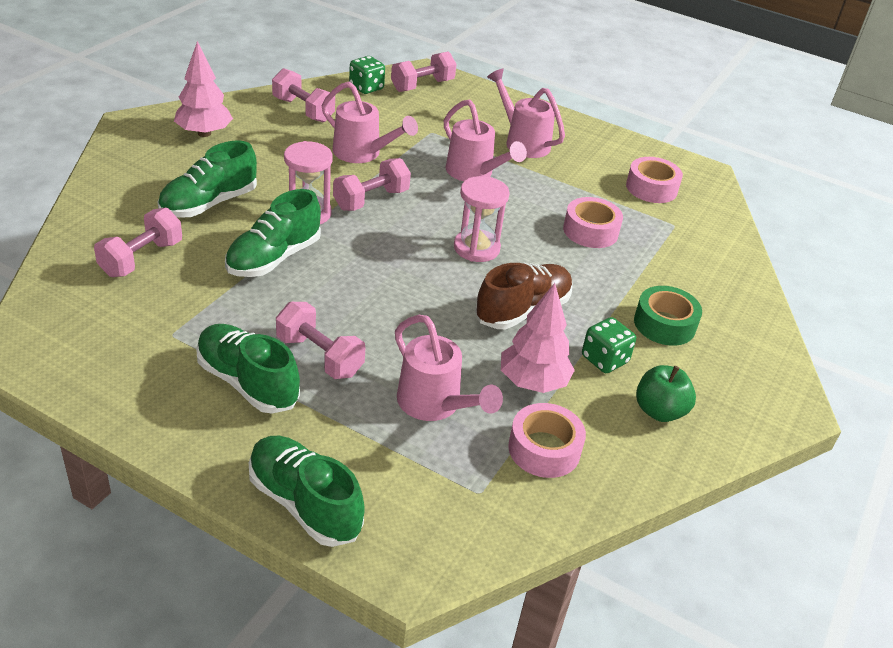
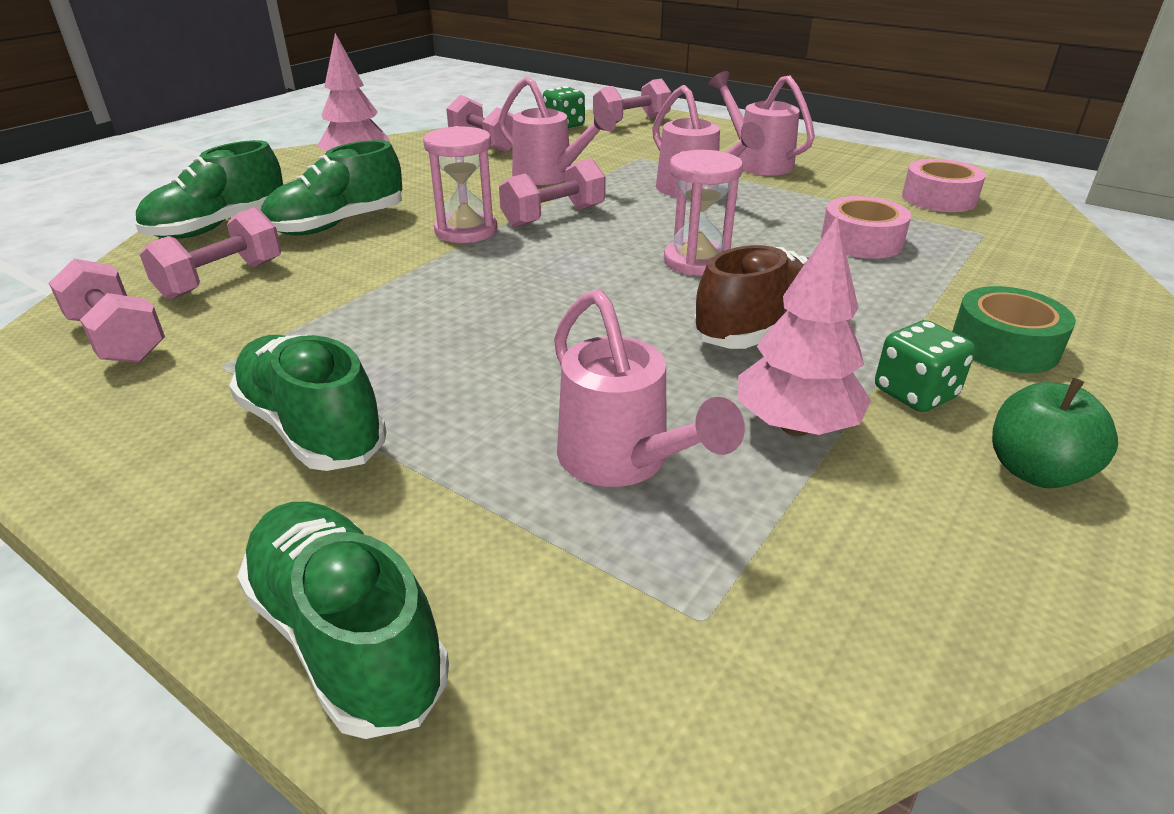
camera: 10 degrees right, 5 degrees down
green shoe [225,189,321,277] -> green shoe moved to [135,140,283,239]
pink dumbbell [276,302,366,379] -> pink dumbbell moved to [49,259,165,363]
pink tape [508,403,586,478] -> none

